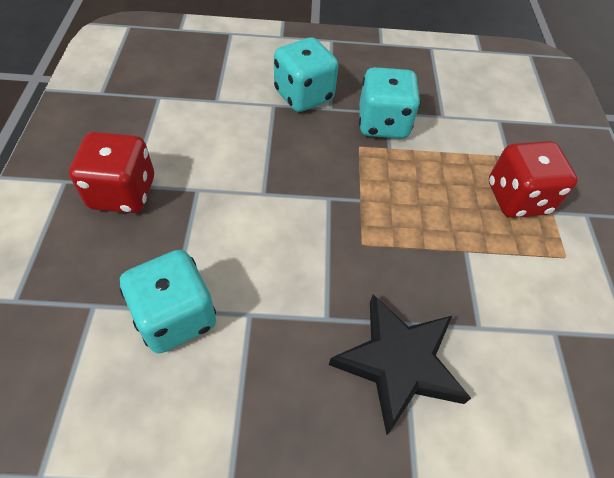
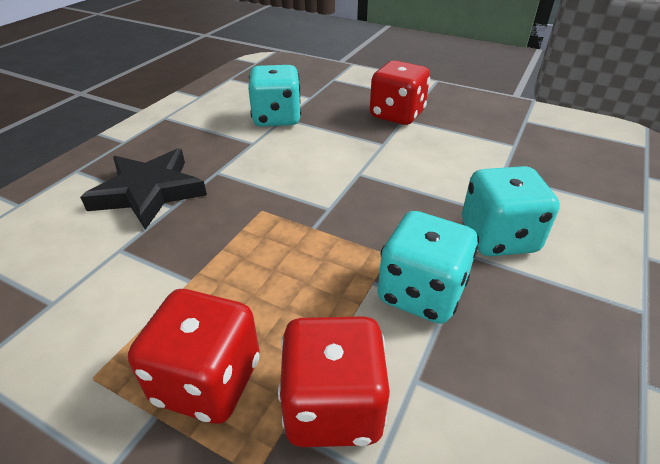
camera: 120 degrees right, 15 degrees down
none -> red dice [278,316,390,447]

